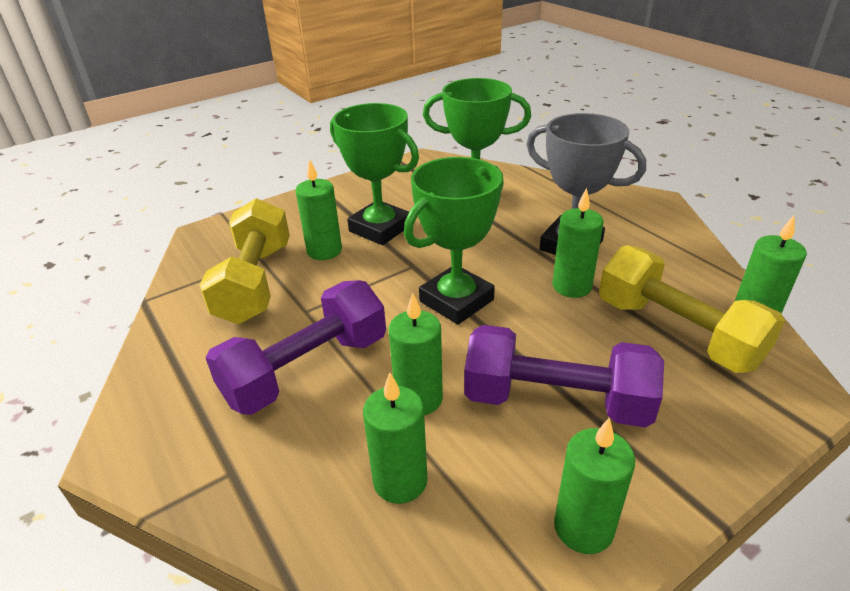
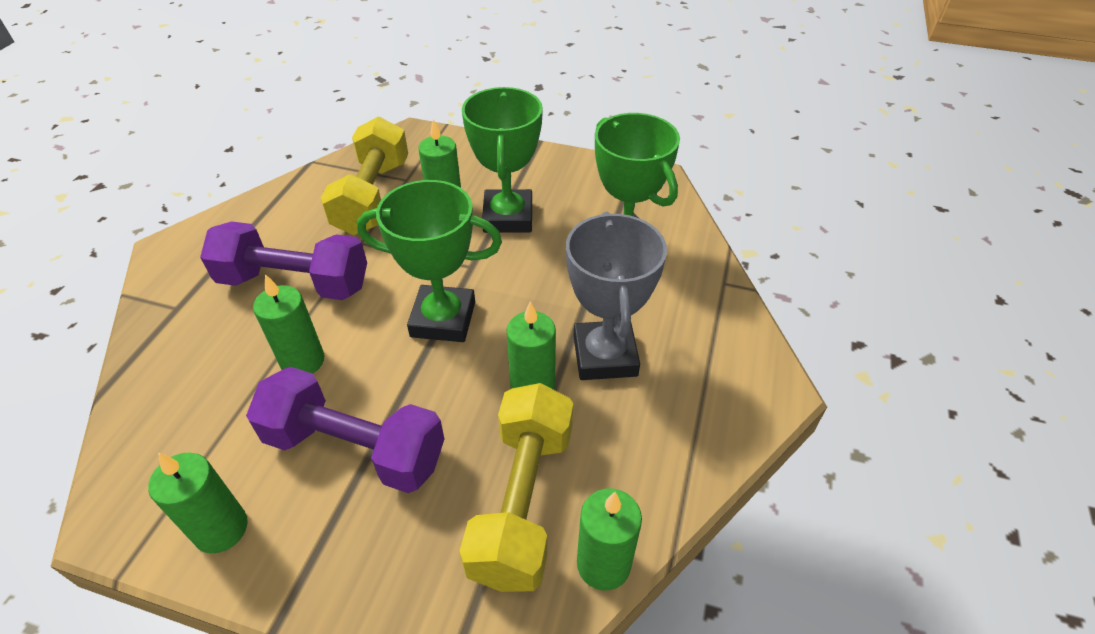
camera: 50 degrees right, 10 degrees up
yellow dumbbell [200,198,290,324] -> yellow dumbbell turned 45 degrees counterclockwise [321,117,408,235]
green candle [363,373,428,504] -> none
purple dumbbell [464,325,664,428] -> purple dumbbell turned 45 degrees counterclockwise [246,367,445,493]

